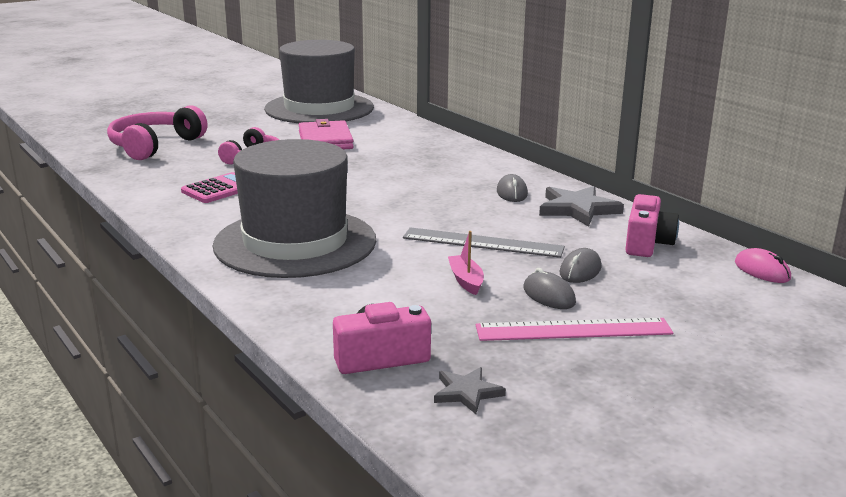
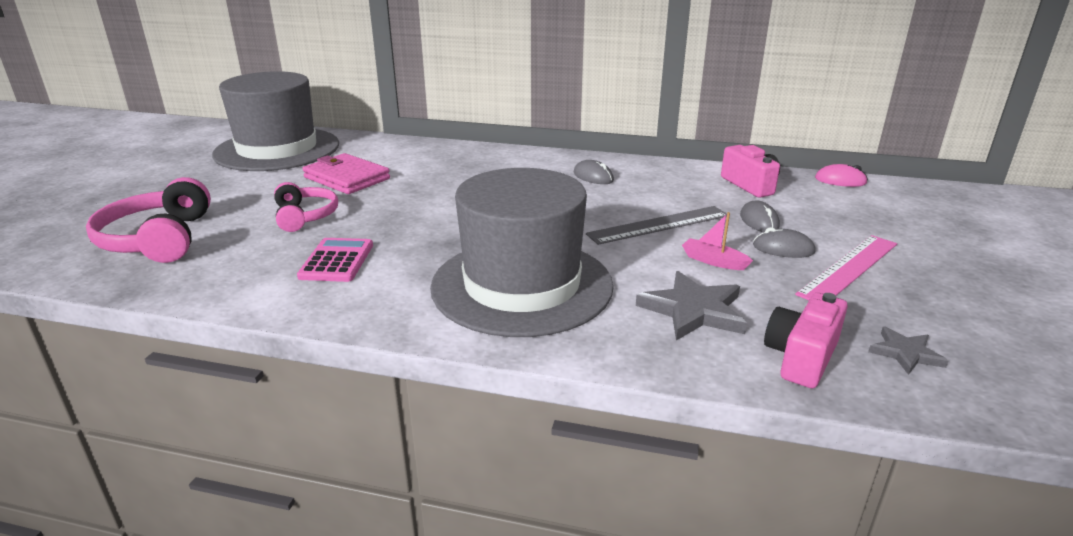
camera: 40 degrees left, 5 degrees up
grey star [539,186,624,227] -> grey star moved to [636,271,747,340]

